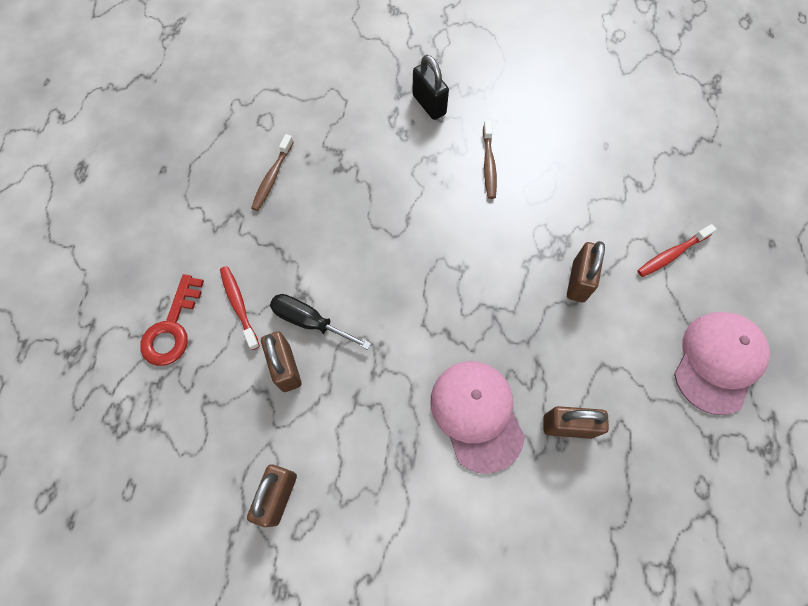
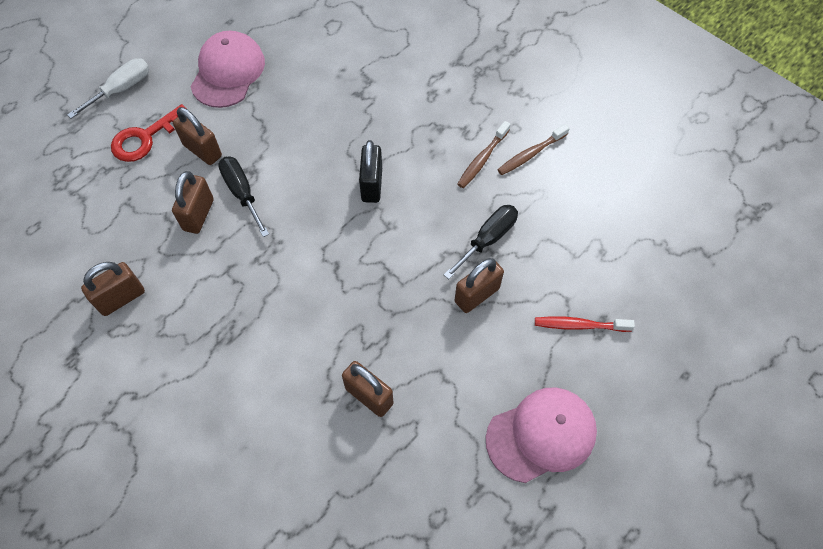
camera: 35 degrees right, 5 degrees down
red toothbrush [220,266,260,350] -> brown padlock [173,107,222,165]
brown toothbrush [251,134,294,211] -> brown toothbrush moved to [497,124,570,175]
black padlock [412,55,449,120] -> black padlock moved to [359,140,382,203]
pink cap [431,361,525,474] -> pink cap moved to [190,30,265,108]
none -> white screwdriver [67,58,149,119]
none -> black screwdriver [444,205,518,279]

